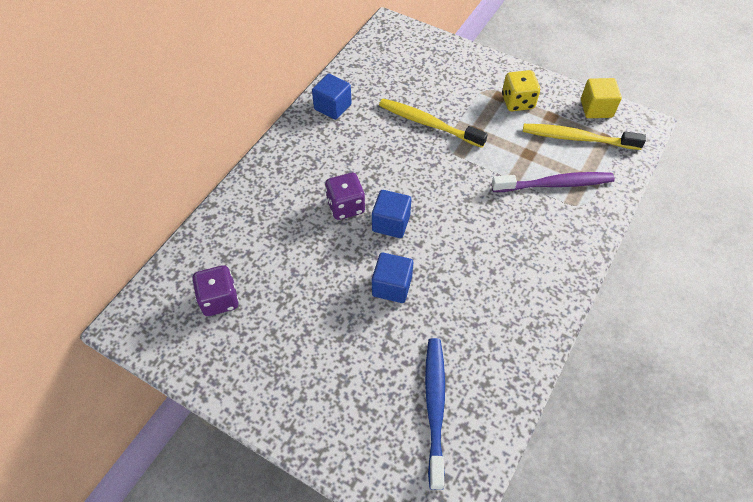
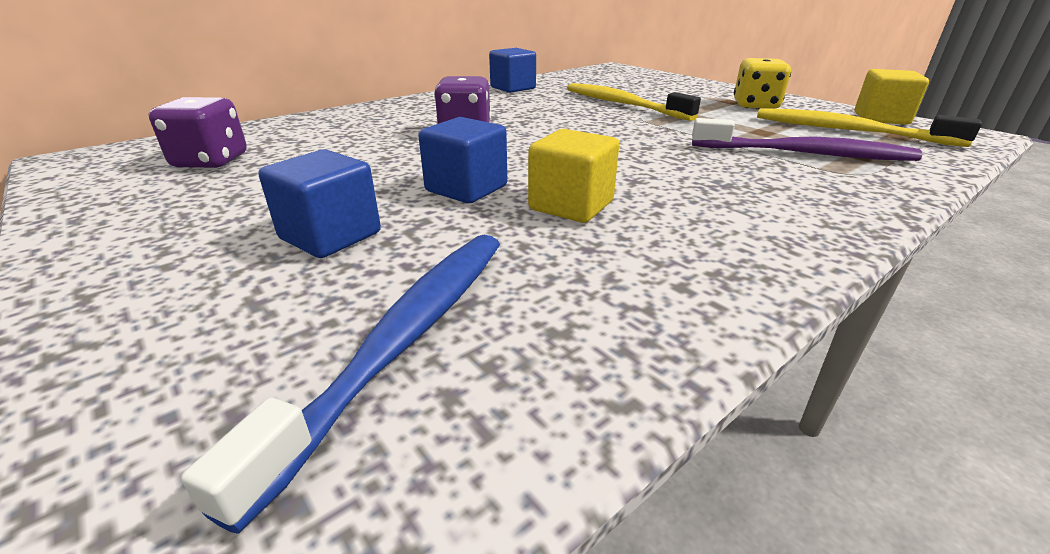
camera: 20 degrees right, 25 degrees down
blue cube [372,190,411,238] -> blue cube moved to [258,149,381,258]
none -> yellow cube [528,129,619,223]

